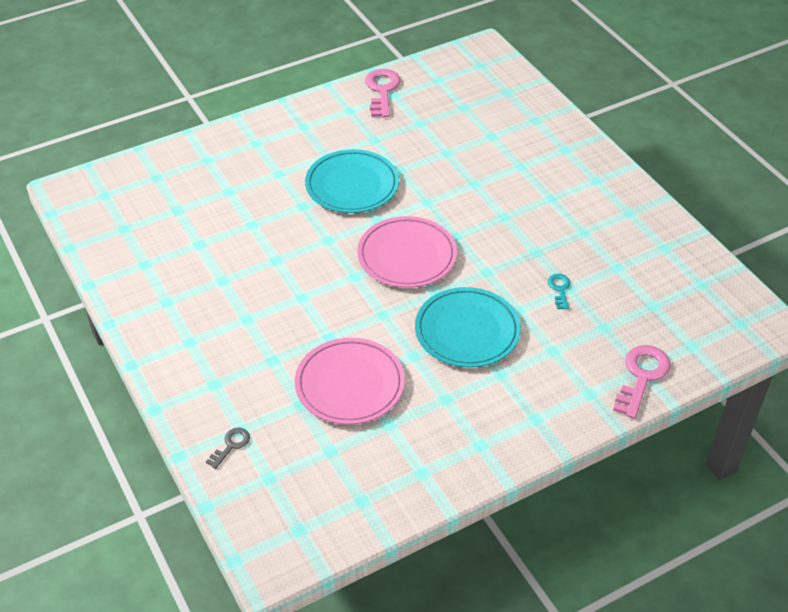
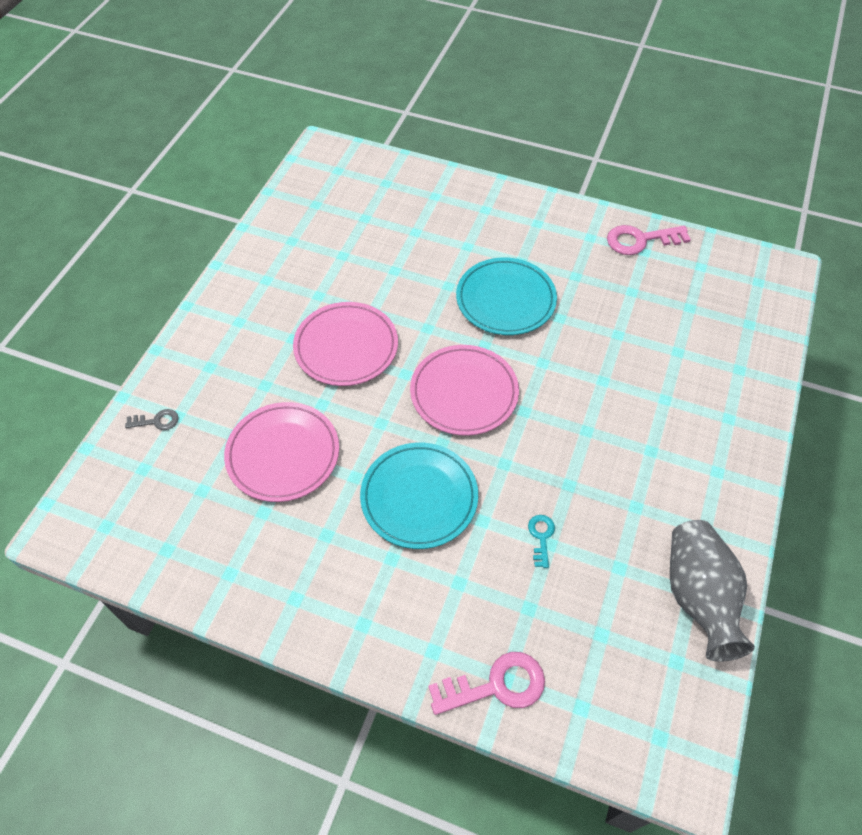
camera: 50 degrees right, 10 degrees up
pink key [365,69,401,117] -> pink key turned 150 degrees counterclockwise [607,225,691,255]
turquoise key [548,274,570,310] -> turquoise key turned 45 degrees counterclockwise [528,515,555,568]
none -> pink plate [293,302,398,386]
none -> grey vase [670,520,755,662]

